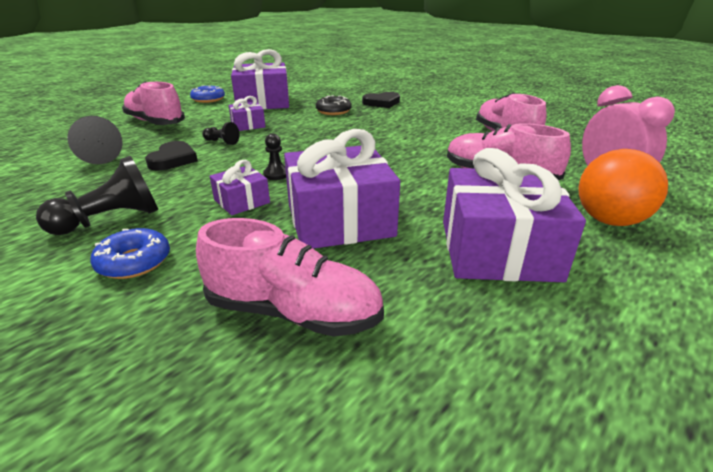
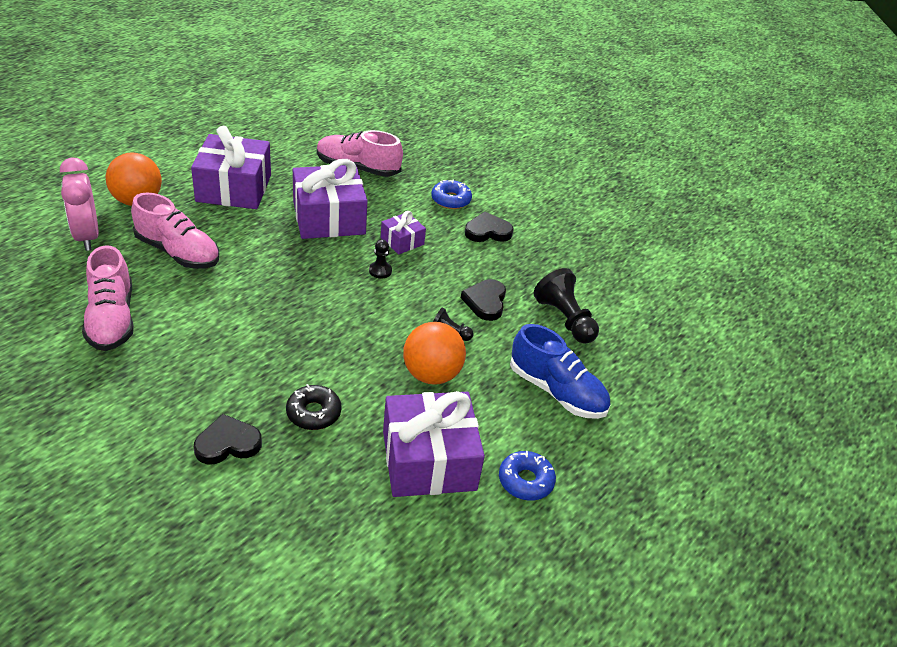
camera: 175 degrees right, 10 degrees up
black pawn [36,156,158,235] -> black heart [465,212,513,242]
pink shoe [122,82,185,125] -> blue shoe [510,324,610,419]
purple gift [229,96,265,131] -> orange ball [403,322,466,385]

